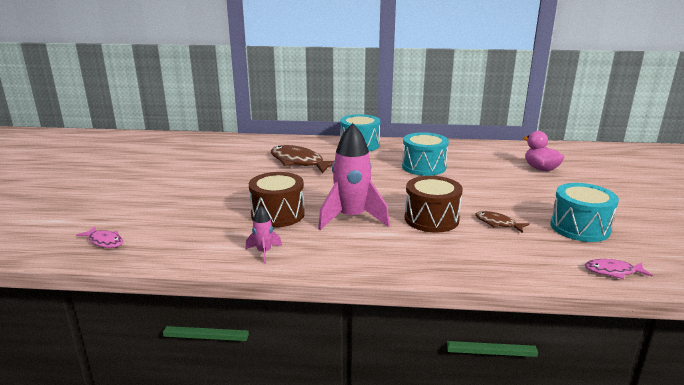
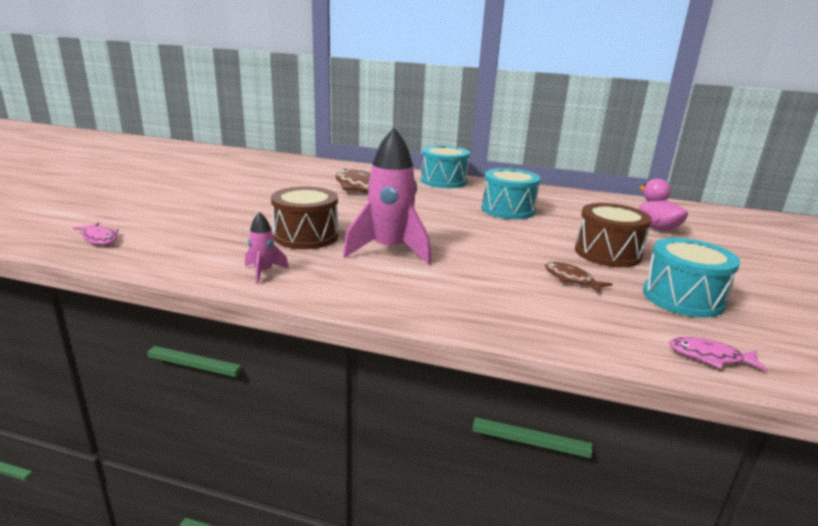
camera: 10 degrees right, 0 degrees up
brown drum [405,176,463,233] -> brown drum moved to [575,203,652,267]

